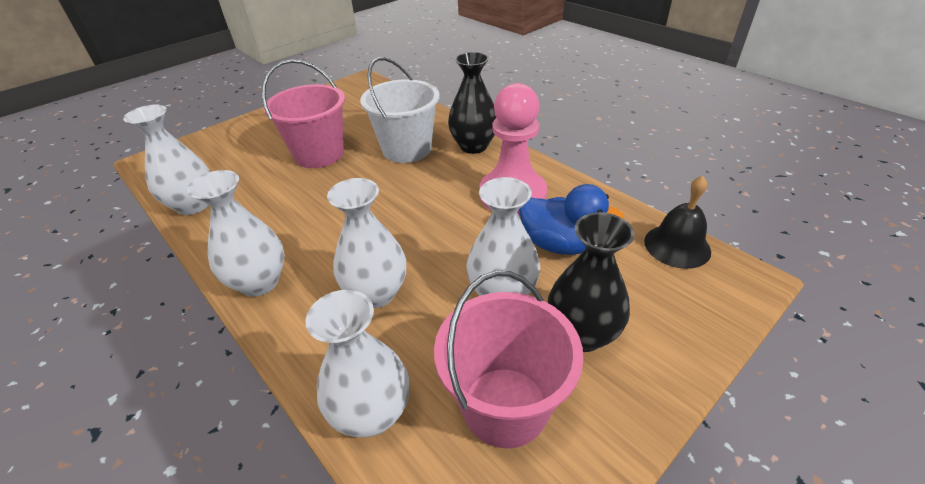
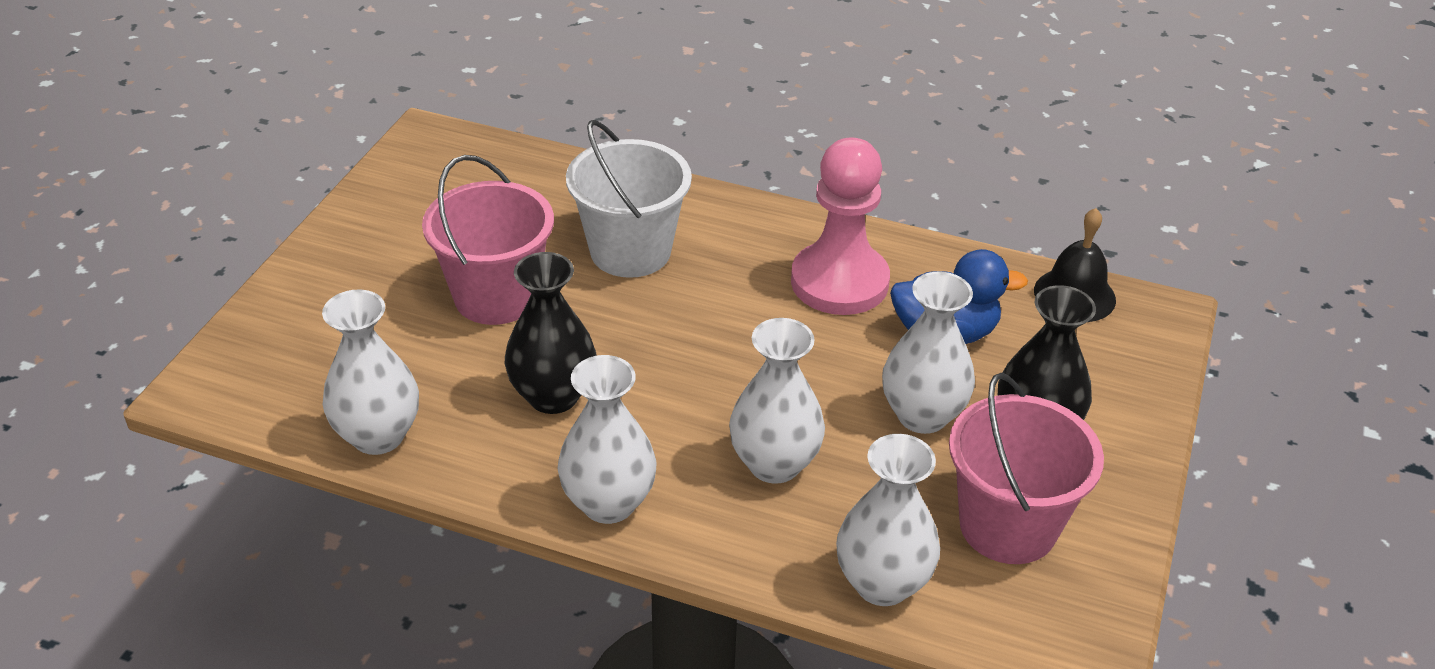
camera: 30 degrees left, 0 degrees up
black vase [448,52,496,154] -> black vase moved to [505,252,596,414]

